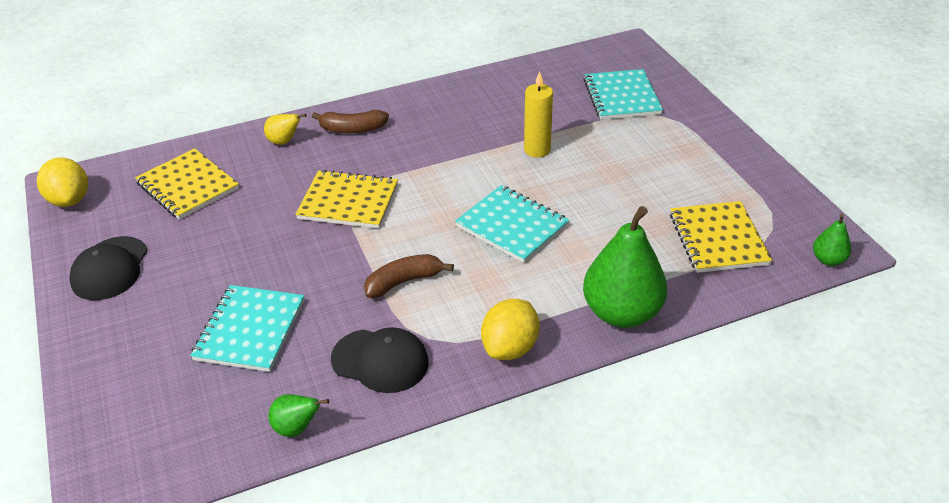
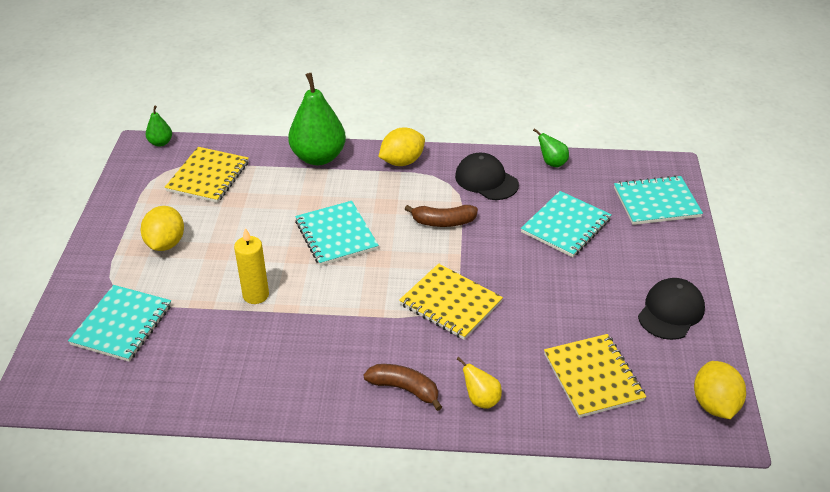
camera: 155 degrees left, 0 degrees up
none -> yellow lemon [141,206,184,251]
none -> turquoise notebook [614,175,703,225]

